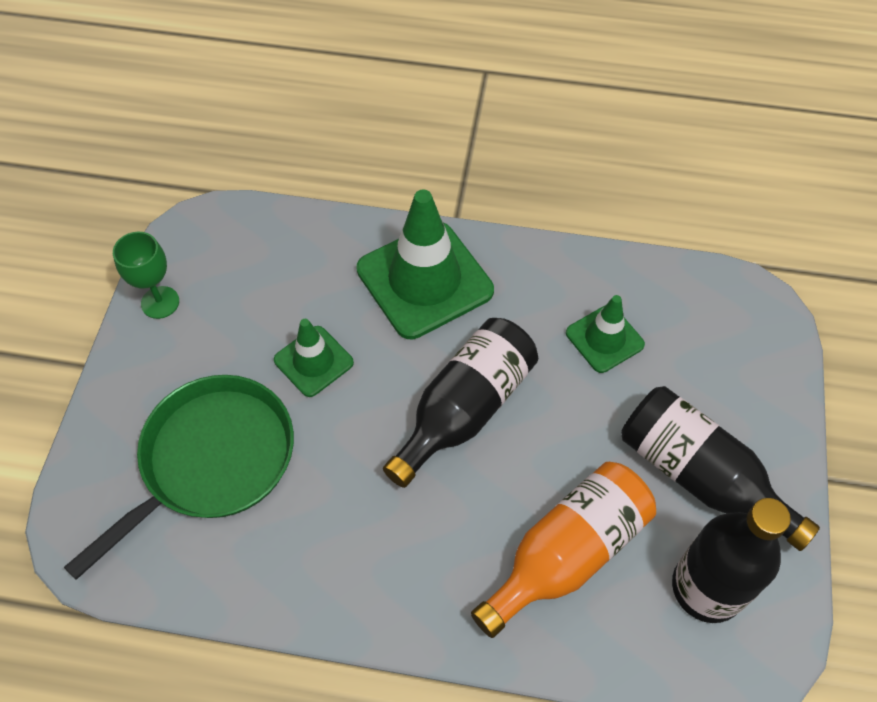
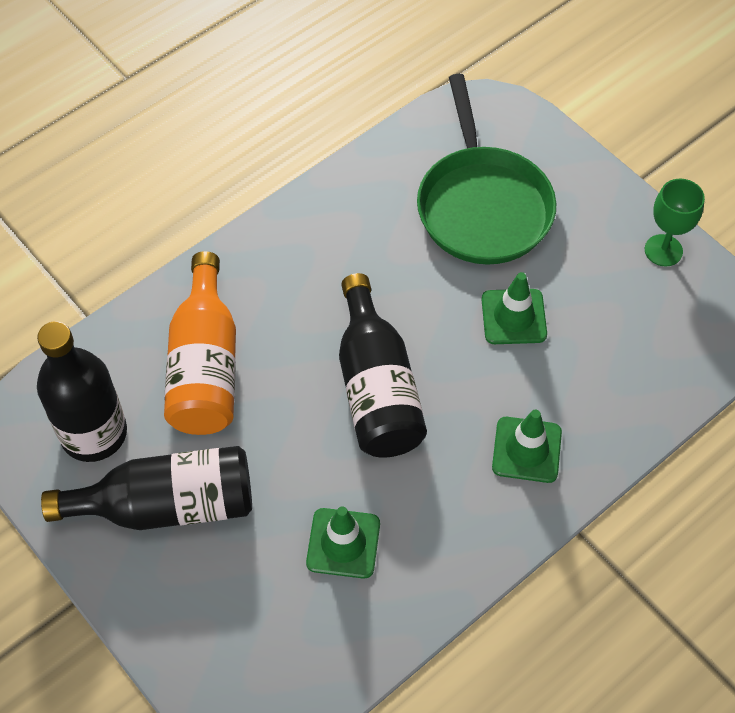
camera: 130 degrees right, 0 degrees up
green traffic cone [356,190,494,339] -> green traffic cone [492,410,562,483], size x0.54

